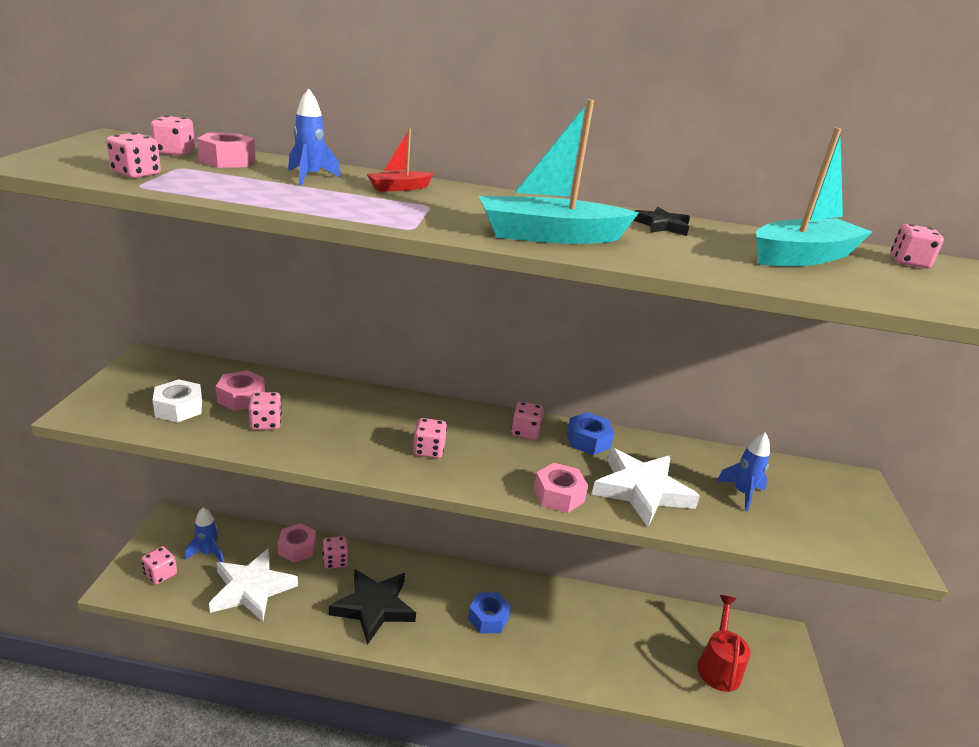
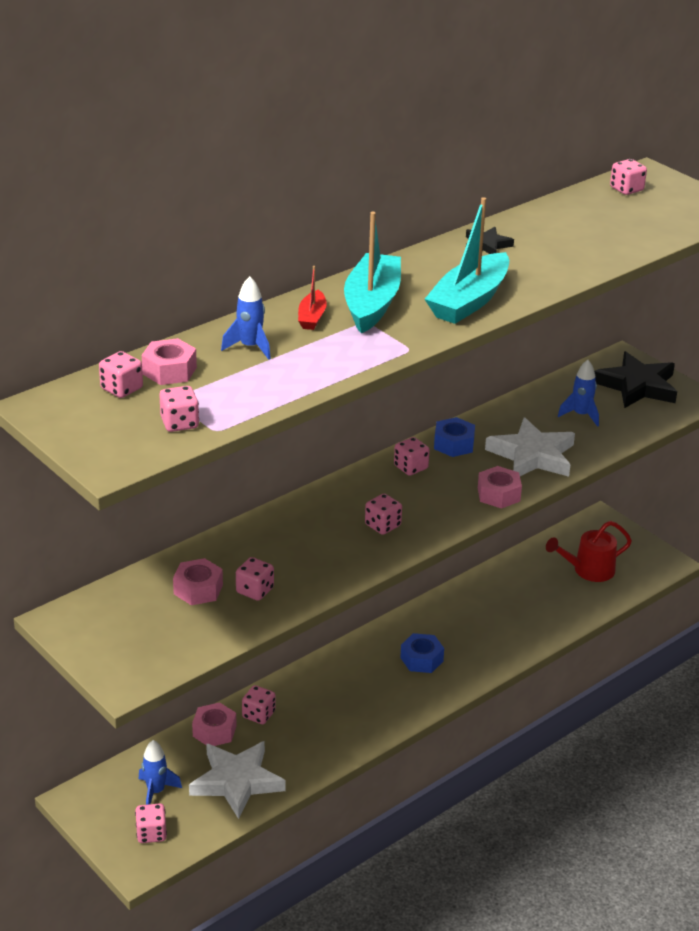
camera: 45 degrees left, 5 degrees up
white nut [153,379,202,422] -> none
black star [329,569,416,645] -> black star moved to [594,351,677,408]
red watering can [697,595,750,692] -> red watering can turned 75 degrees counterclockwise [546,521,632,582]
turquoise boat [756,128,872,266] -> turquoise boat moved to [344,212,401,333]

